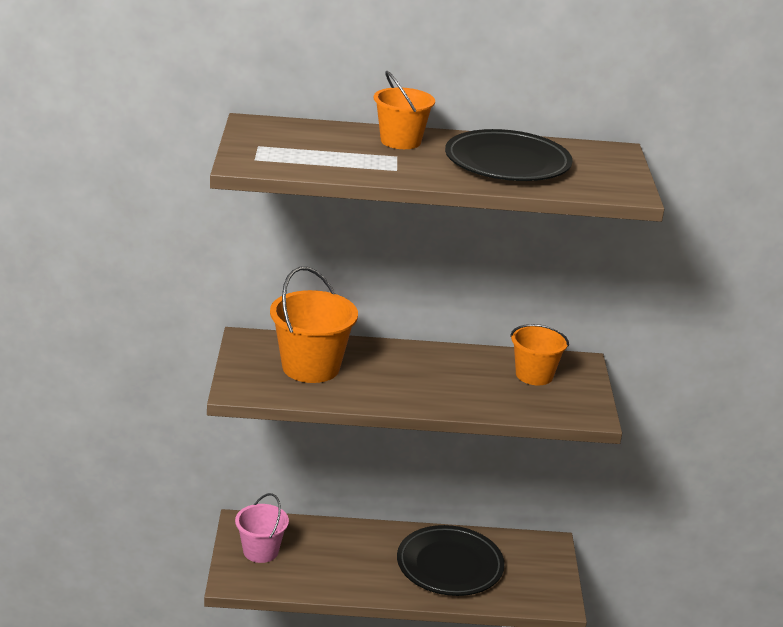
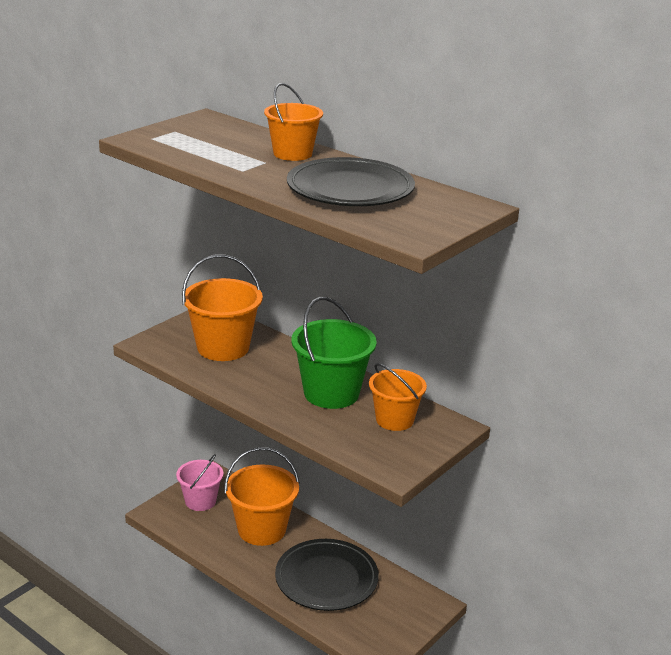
camera: 40 degrees right, 0 degrees up
none -> orange bucket [224,447,300,546]
none -> green bucket [291,297,377,409]

